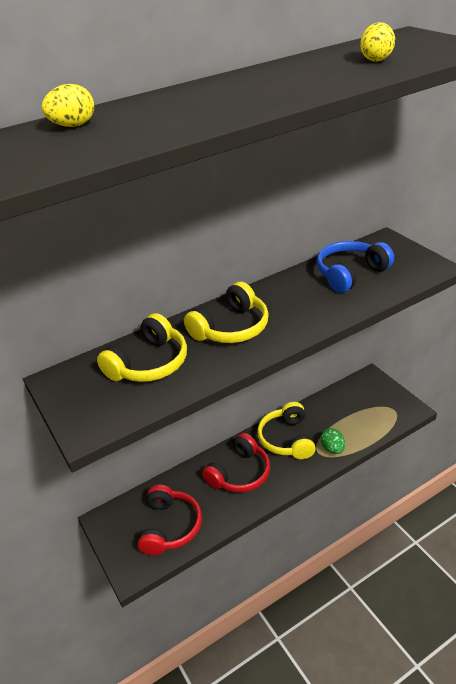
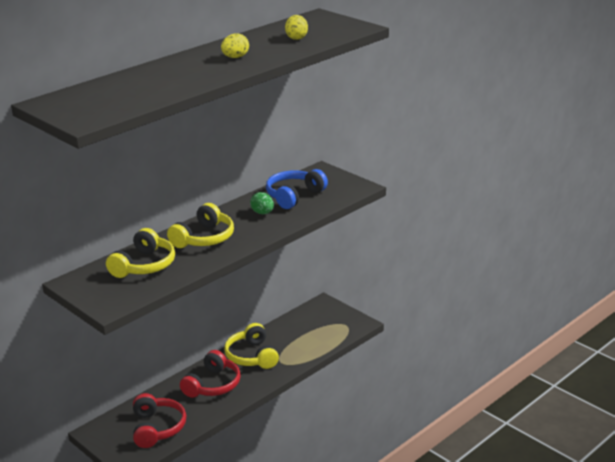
camera: 15 degrees left, 10 degrees down
yellow egg [42,84,94,127] -> yellow egg moved to [221,33,249,58]
green egg [321,428,345,454] -> green egg moved to [250,192,274,214]

